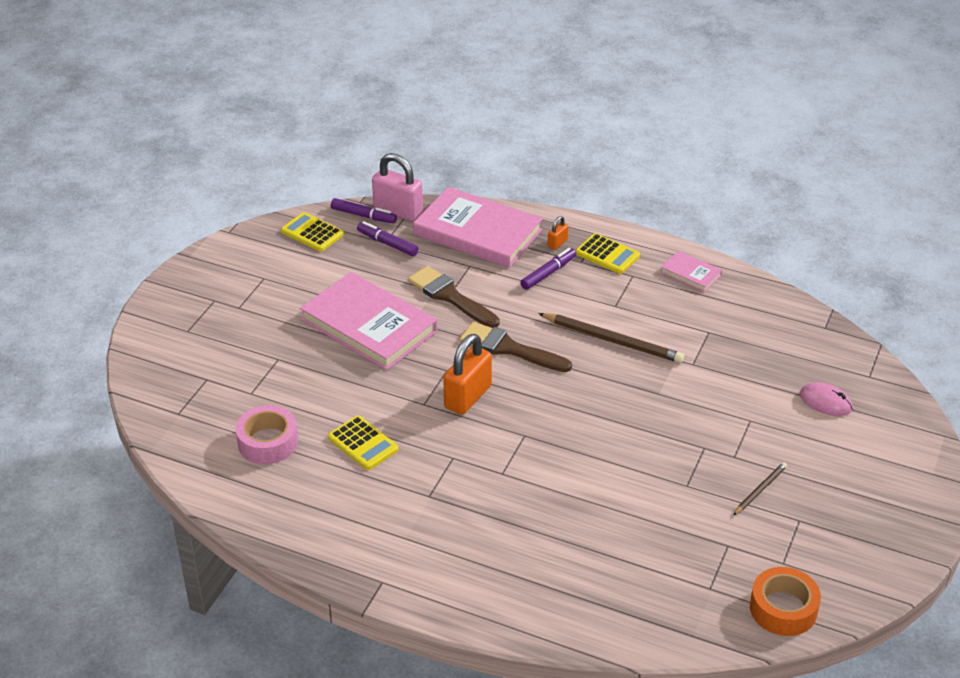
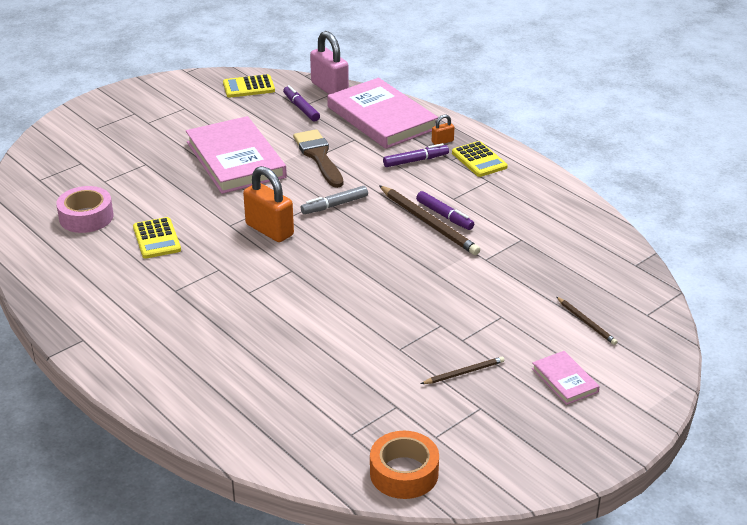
camera: 25 degrees right, 5 degrees down
yellow calculator [281,212,344,252] -> yellow calculator turned 75 degrees counterclockwise [223,74,275,98]
purple marker [331,198,397,224] -> purple marker moved to [416,191,474,230]
orange padlock [443,334,492,415] -> orange padlock turned 75 degrees clockwise [243,166,294,242]
brown brush [460,322,572,372] -> grey marker [301,186,368,214]
pink book [661,251,722,292] -> pink book moved to [532,351,600,405]
pink mouse [800,382,853,416] -> brown pencil [557,297,618,345]

